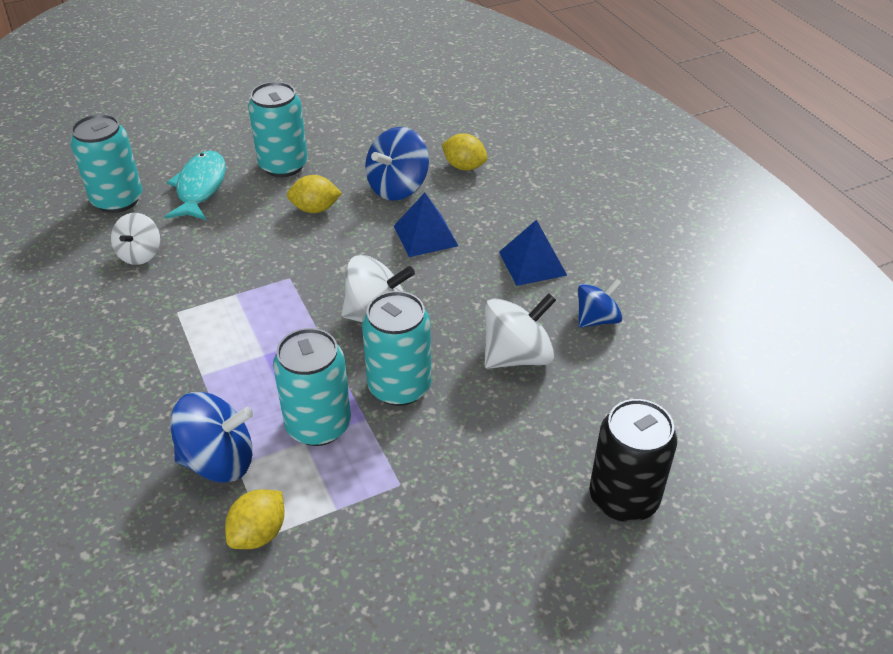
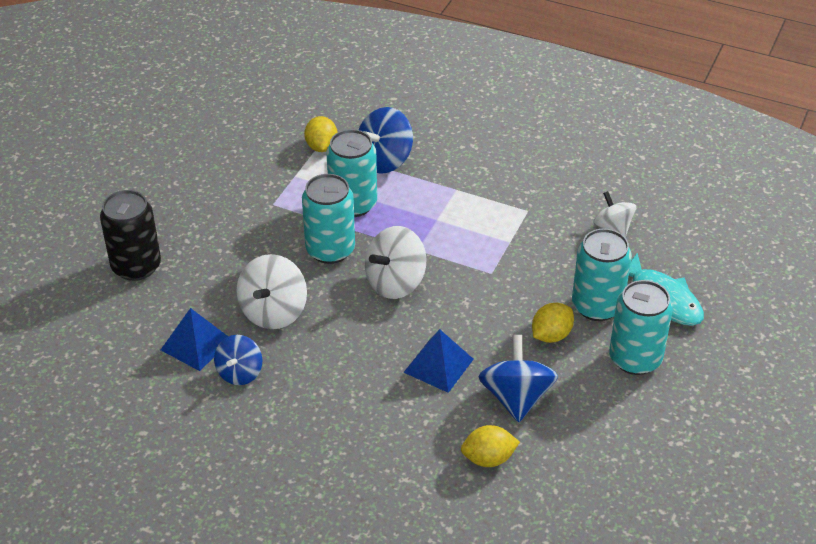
camera: 140 degrees right, 0 degrees up
turquoise can [70,114,143,213] -> turquoise can moved to [572,229,632,321]
blue pyramid [499,220,567,286] -> blue pyramid moved to [161,308,228,371]

